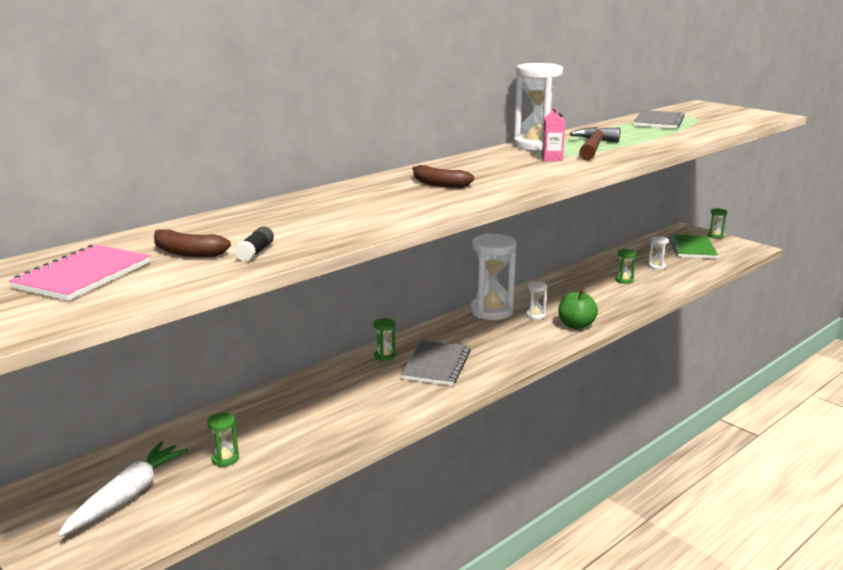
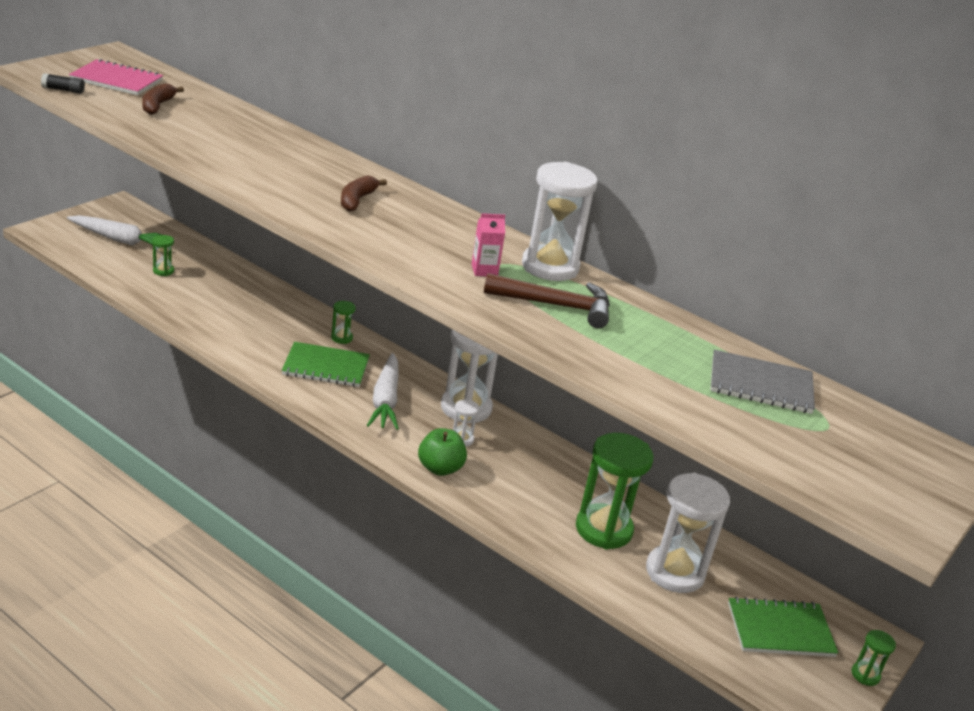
camera: 75 degrees right, 10 degrees up
black glue stick [234,226,274,262] -> black glue stick moved to [41,73,85,94]
grey notebook [401,340,471,386] -> green notebook [282,342,370,387]
green hourglass [615,249,636,284] -> green hourglass [576,433,653,549], size x2.25
white hourglass [648,236,669,270] -> white hourglass [646,473,730,593], size x2.25
none -> white carrot [367,353,399,430]

